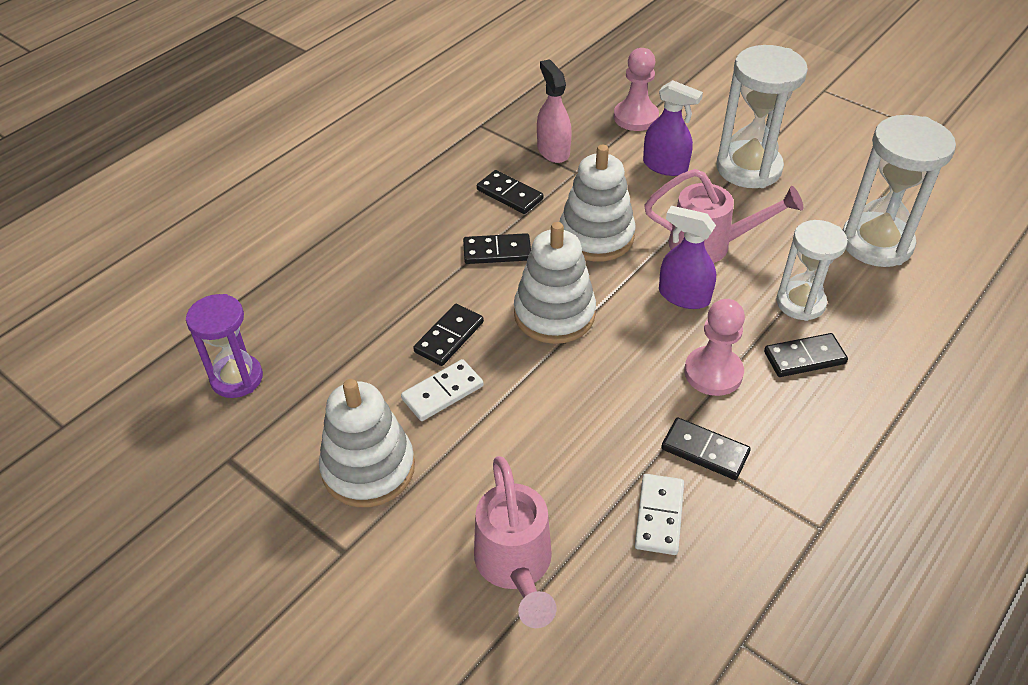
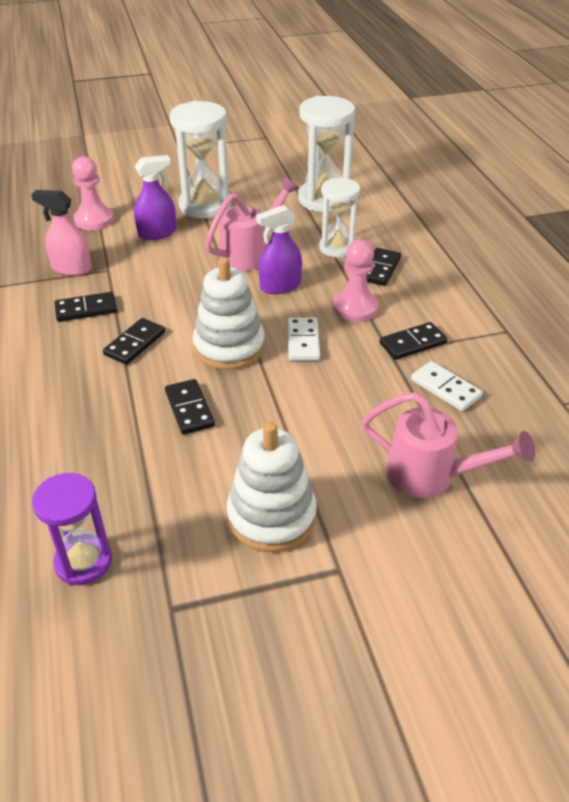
camera: 55 degrees left, 5 degrees down
white domino [401,359,483,421] -> white domino moved to [287,317,320,361]
white stacking toy [560,145,636,262] -> none

